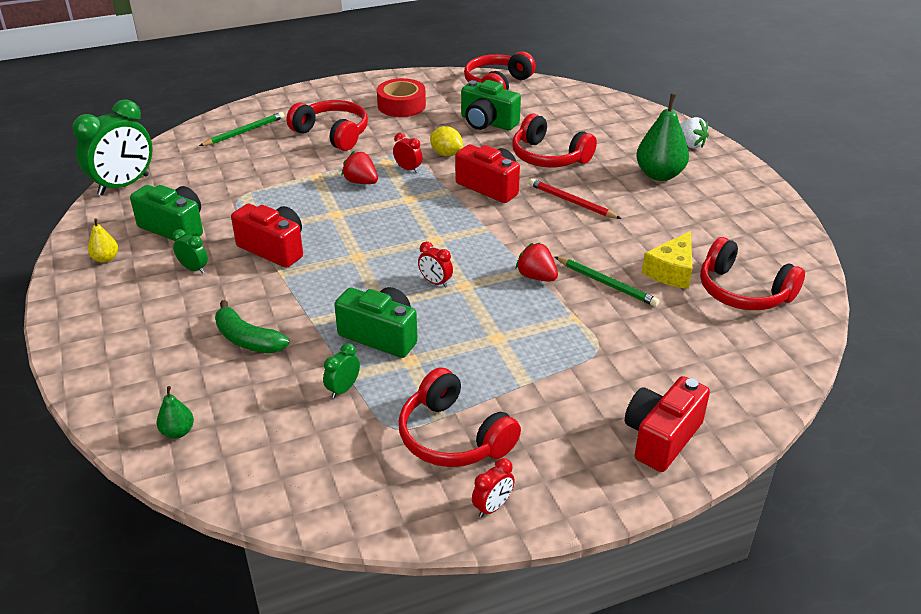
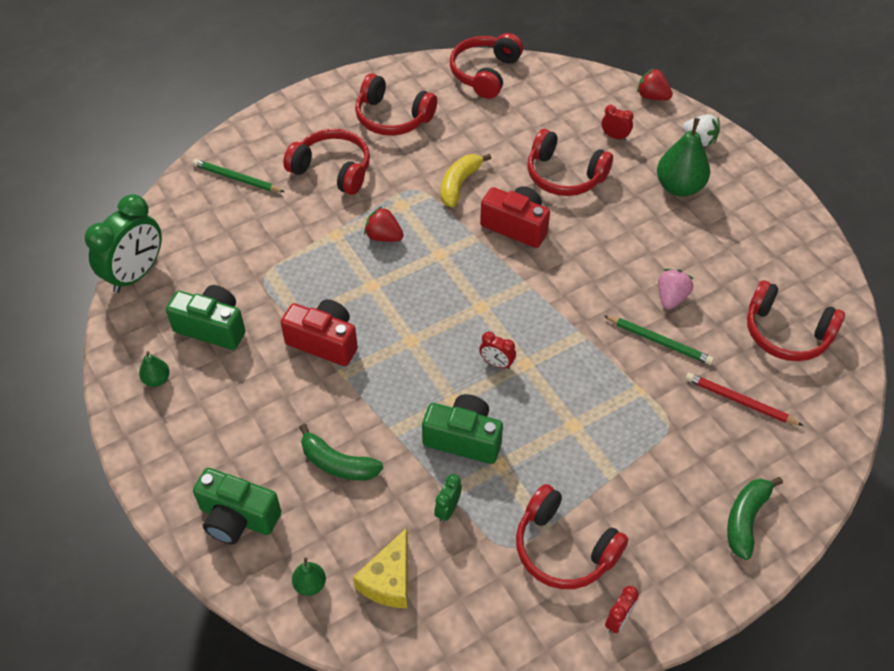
camera: 10 degrees left, 15 degrees up
yellow pear [88,218,118,263] -> green pear [139,351,170,387]
green clock [173,229,208,274] -> none
green pencil [199,112,284,146] -> green pencil turned 105 degrees counterclockwise [193,159,284,192]
red tape [377,78,426,117] -> red headphones [355,74,437,136]
red clock [393,133,423,173] -> red clock moved to [602,105,634,141]
yellow lemon [430,126,463,156] -> yellow banana [441,154,491,207]
green camera [461,80,521,130] -> green camera moved to [193,468,281,544]
red strawberry [515,243,558,282] -> red strawberry moved to [637,68,673,100]
red pencil [529,179,621,219] -> red pencil moved to [686,373,804,426]
red camera [625,376,710,472] -> green banana [727,477,783,560]
yellow cheese [642,231,693,289] -> yellow cheese moved to [353,528,408,608]
none -> pink strawberry [658,269,694,310]

